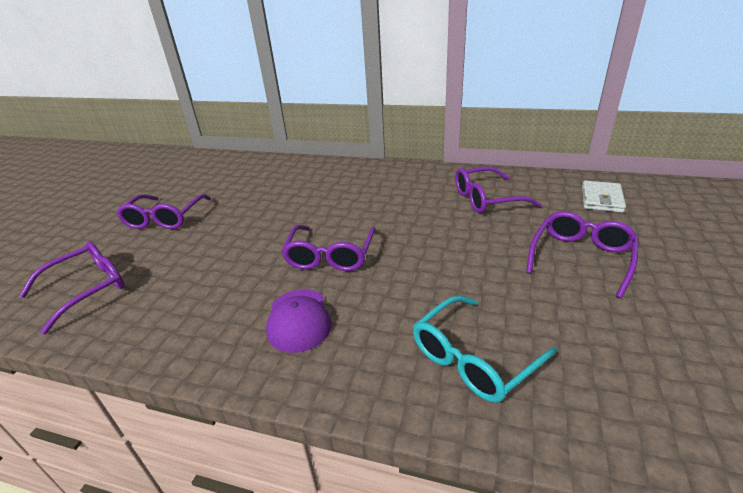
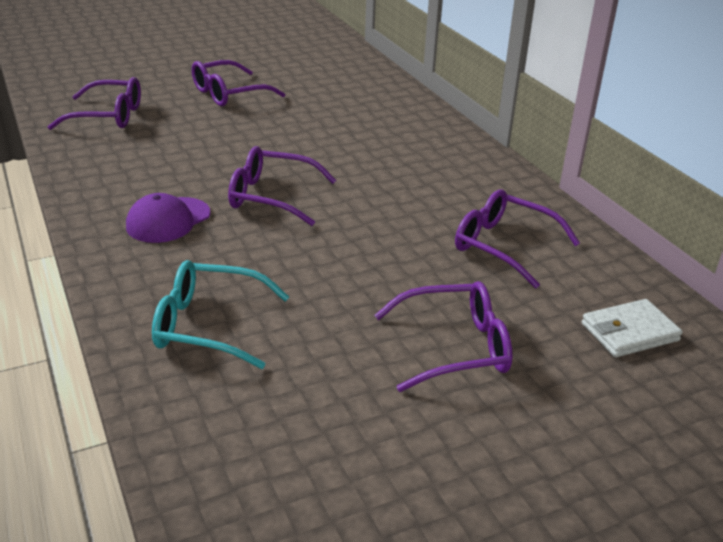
camera: 45 degrees right, 0 degrees up
purple glasses [281,225,375,271] -> purple glasses turned 45 degrees clockwise [228,146,336,226]

